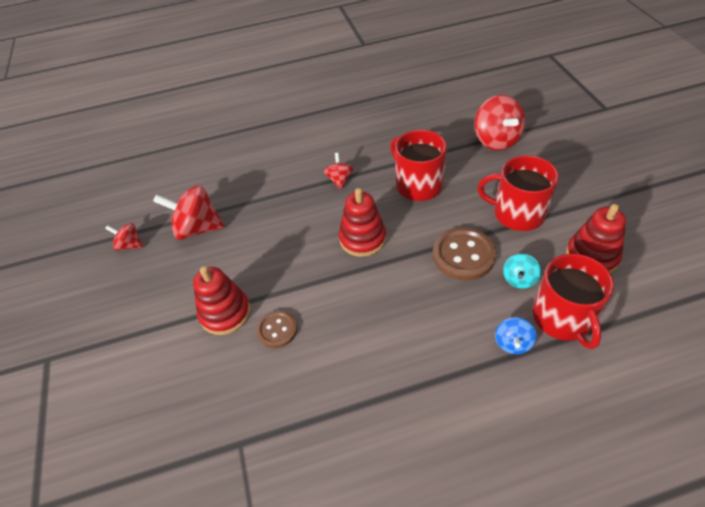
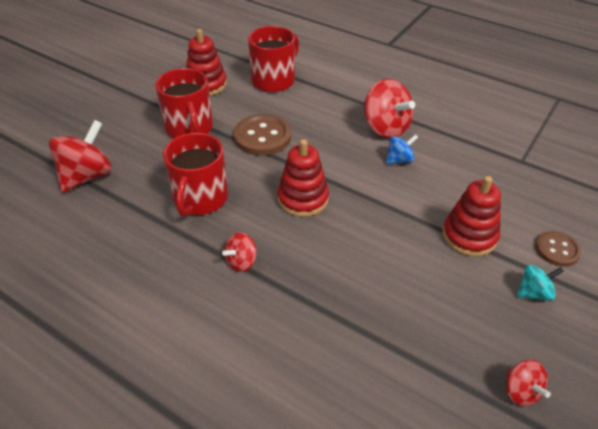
camera: 135 degrees left, 5 degrees down
red spinning top [153,185,225,240] -> red spinning top moved to [364,79,415,138]
brown button [256,310,297,348] -> brown button moved to [535,231,582,267]
blue spinning top [495,317,537,354] -> blue spinning top moved to [386,134,418,164]
turquoise spinning top [503,254,541,289] -> turquoise spinning top moved to [517,265,564,301]

